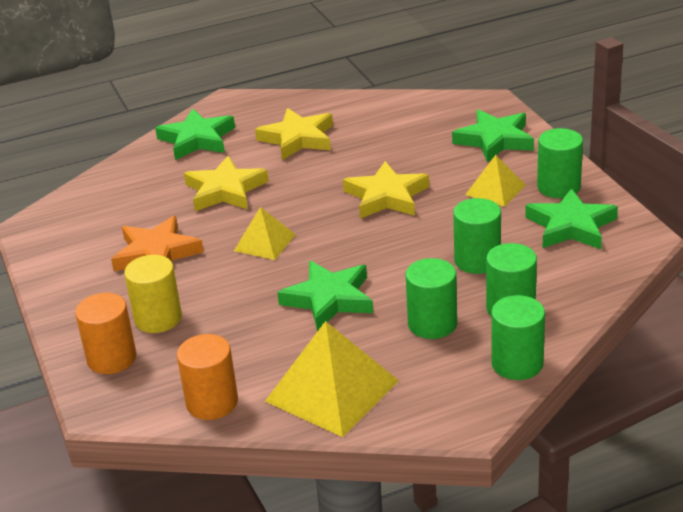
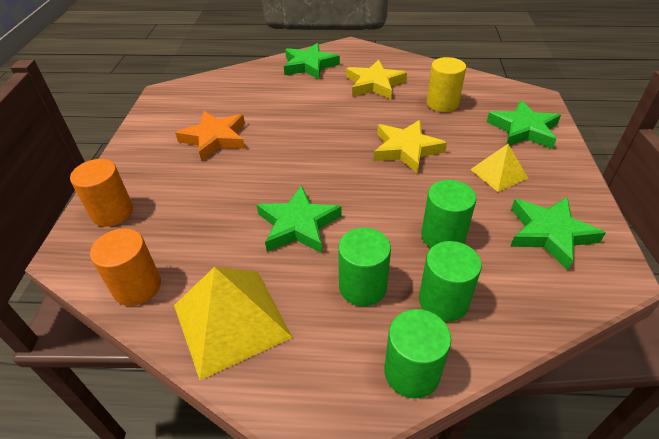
camera: 25 degrees right, 10 degrees up
yellow cylinder [124,255,182,333] -> yellow cylinder moved to [426,57,466,112]
yellow star [184,156,269,211] -> none
yellow pyramid [234,207,296,260] -> none
green cylinder [537,128,583,198] -> none

